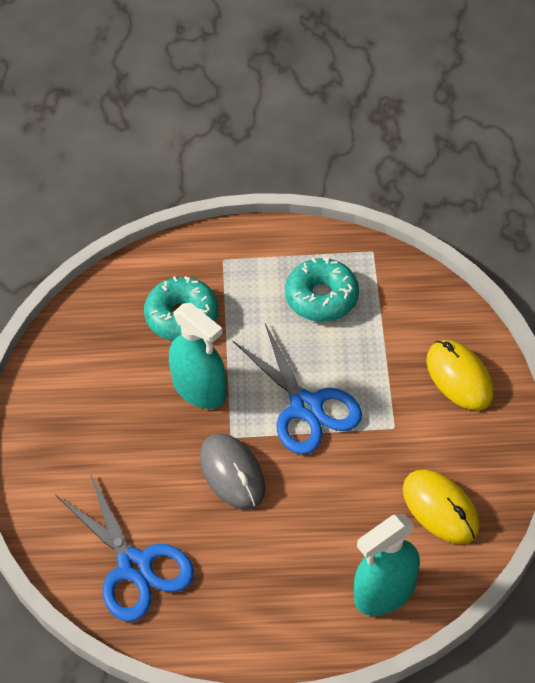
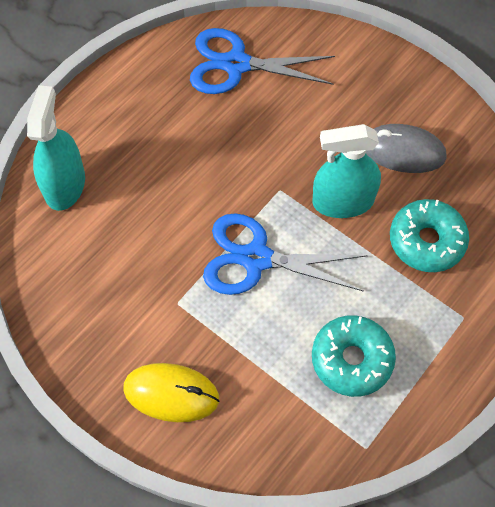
camera: 130 degrees right, 10 degrees up
grey mouse [200,433,265,510] -> grey mouse moved to [366,124,447,173]
yellow mouse [403,470,480,544] -> none

